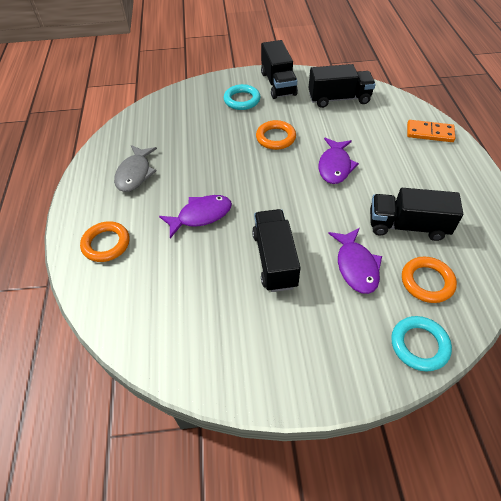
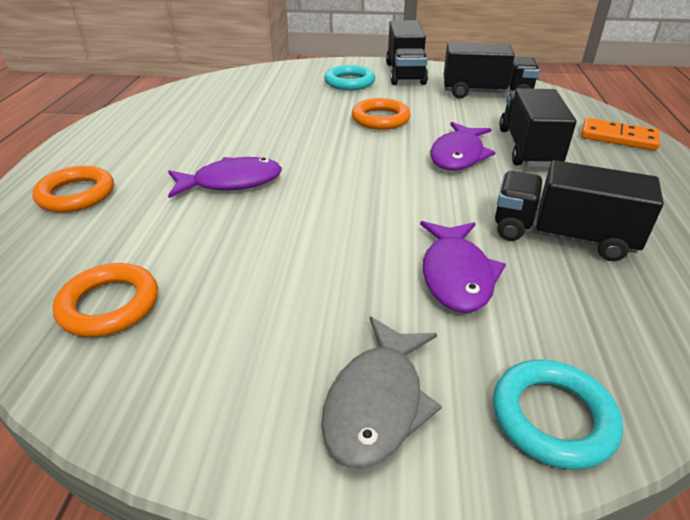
camera: 10 degrees right, 15 degrees down
grey fish [114,145,157,192] -> grey fish moved to [321,316,442,469]
black truck [252,209,301,292] -> black truck moved to [499,88,576,168]
orange ring [402,257,457,303] -> orange ring moved to [53,263,158,337]

